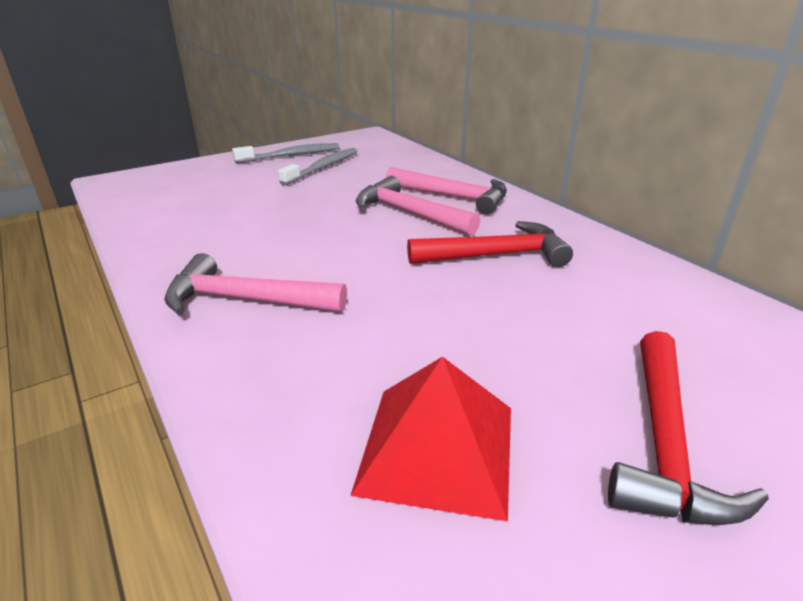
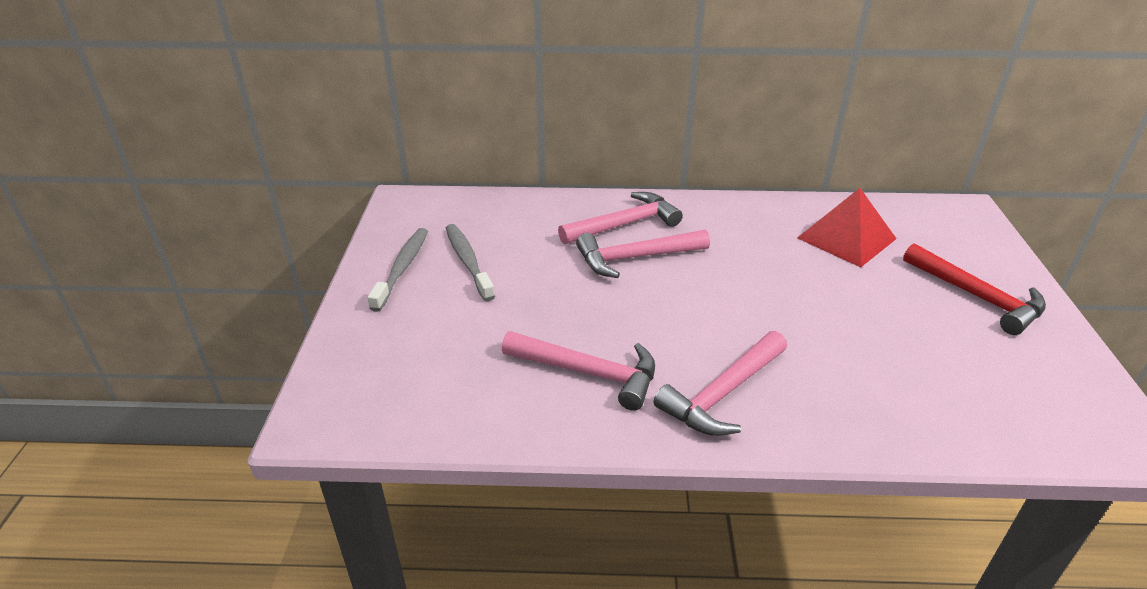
camera: 55 degrees left, 5 degrees up
red pyramid [350,357,511,521] -> red pyramid moved to [797,188,897,267]
red hammer [407,221,573,267] -> none
none -> pink hammer [502,331,655,411]

